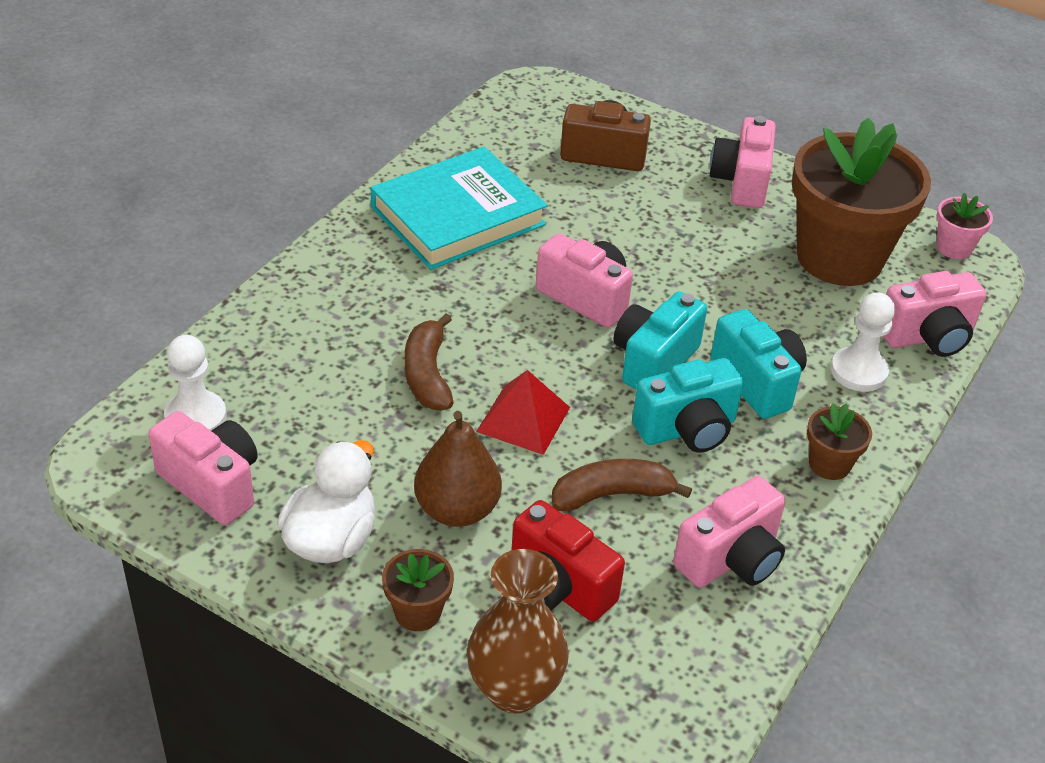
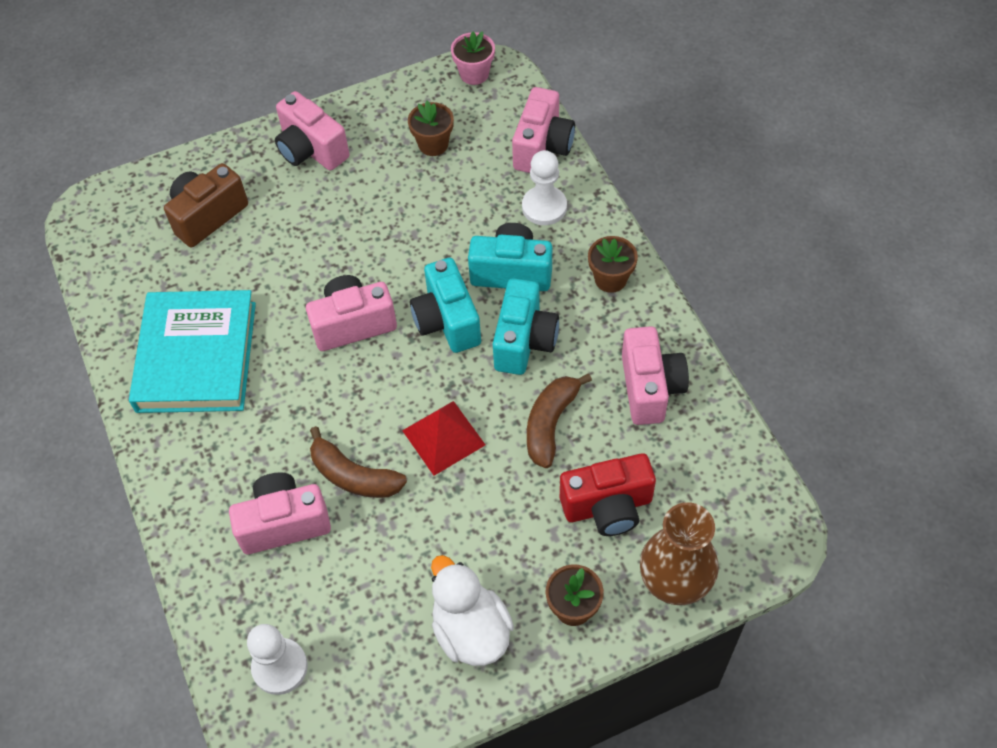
camera: 50 degrees left, 15 degrees up
pink camera [149,411,258,525] -> pink camera moved to [229,472,331,554]
brown pear [414,411,502,527] -> none
brown flower pot [792,117,931,286] -> brown flower pot [408,101,454,156], size x0.42

